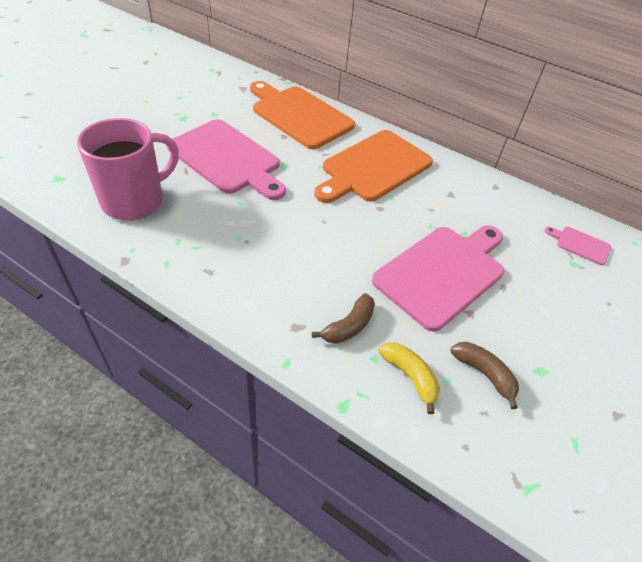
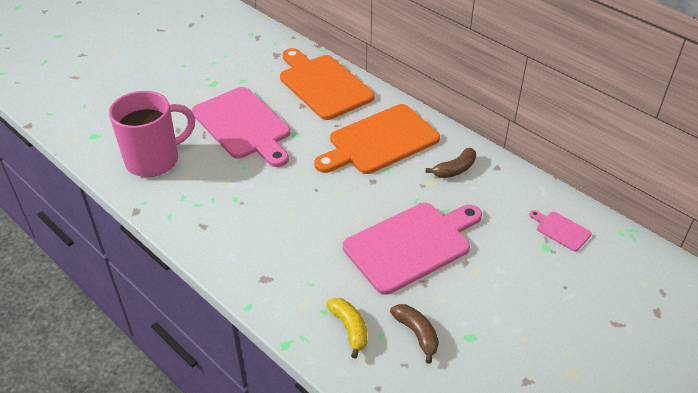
camera: 15 degrees right, 5 degrees down
brown banana [312,293,375,344] -> brown banana moved to [426,148,476,178]

